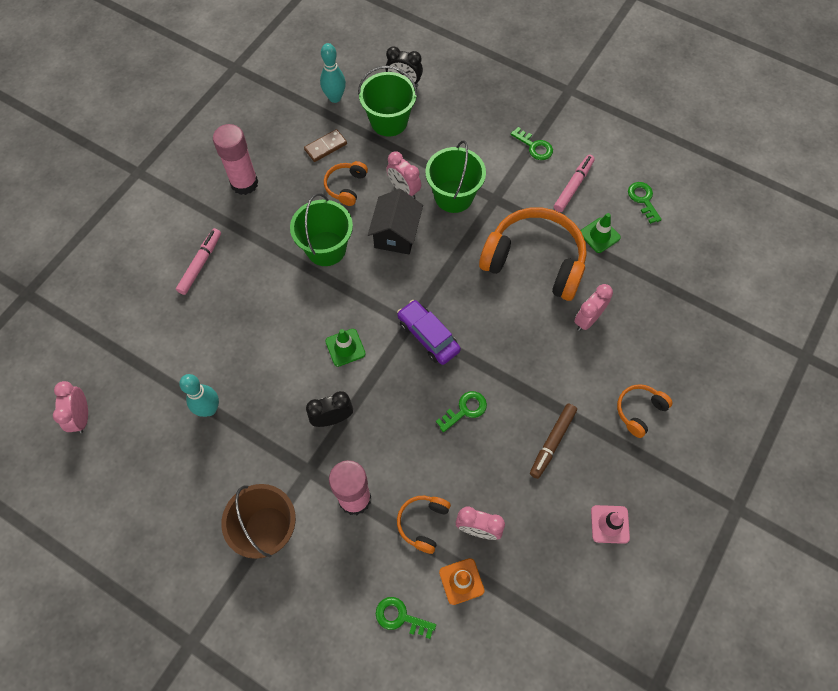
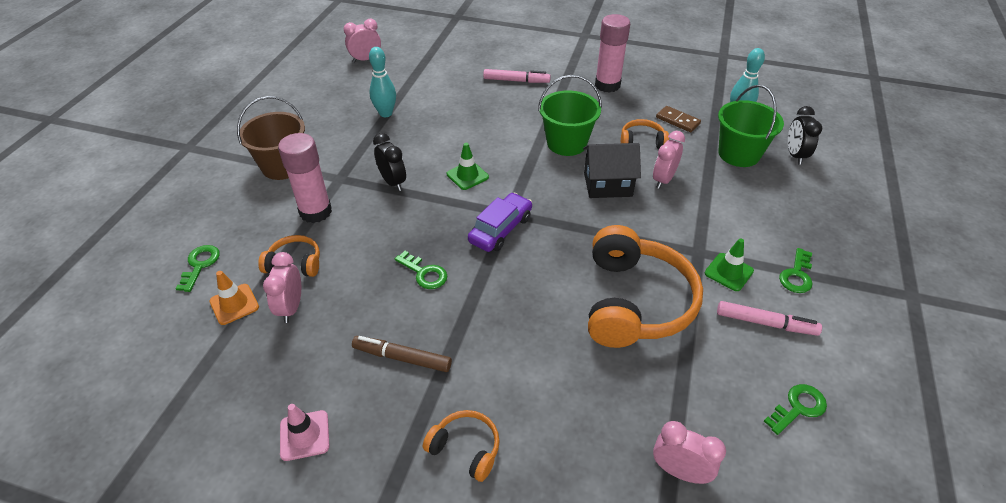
camera: 75 degrees right, 20 degrees down
green bucket [425,140,486,213] -> none
pink clock [574,284,613,331] -> pink clock moved to [653,421,726,484]
green traffic cone [580,213,621,253] -> green traffic cone moved to [705,238,754,291]

